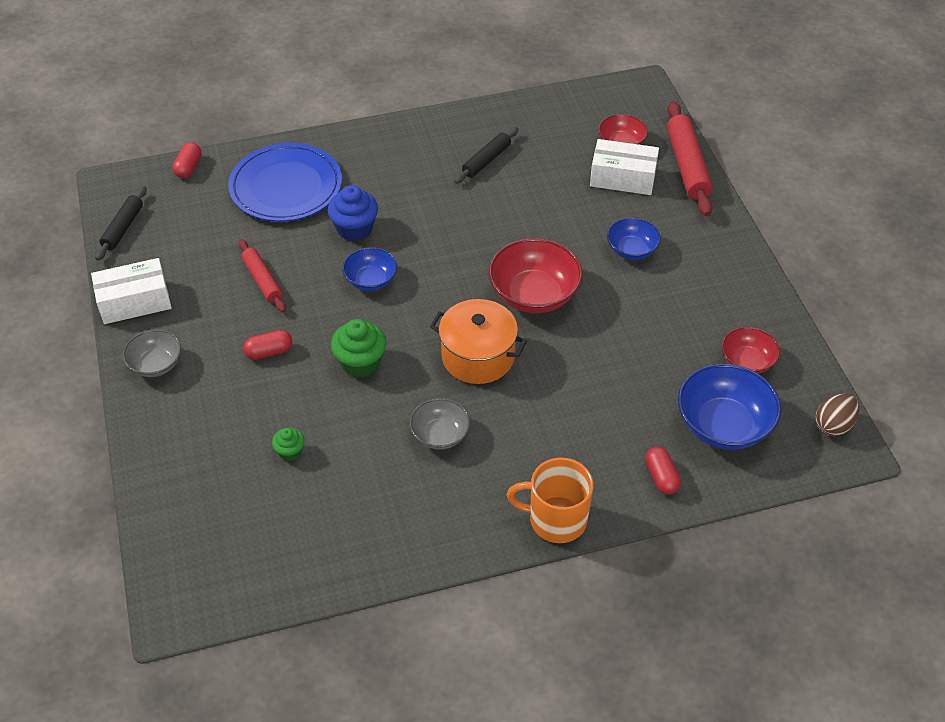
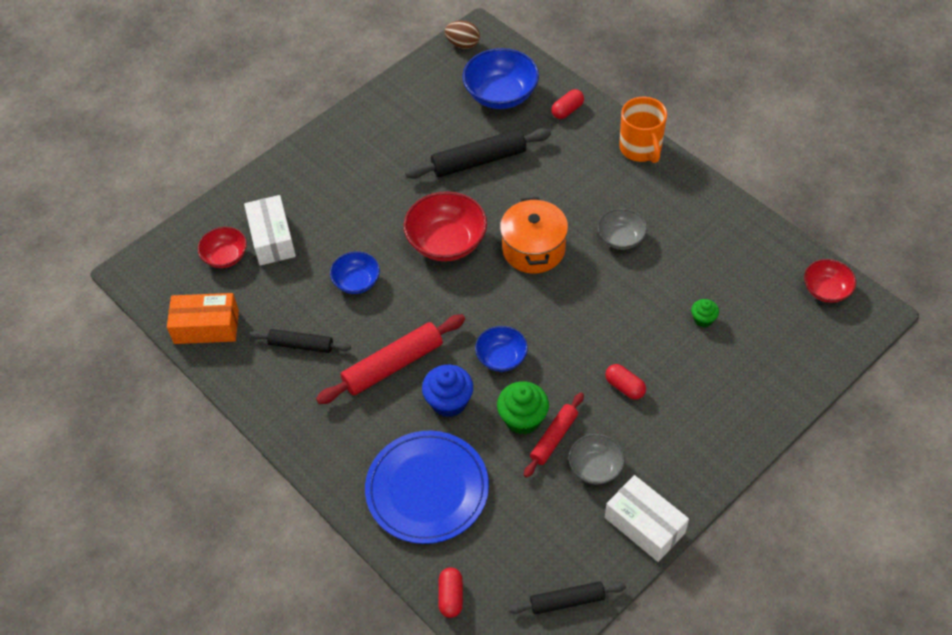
camera: 115 degrees left, 5 degrees up
grey bowl [123,329,181,377] -> grey bowl moved to [569,434,625,485]
red capsule [172,142,202,178] -> red capsule turned 75 degrees counterclockwise [438,567,463,618]
green cupcake [331,319,386,378] -> green cupcake moved to [497,381,549,435]
blue bowl [607,218,661,260] -> blue bowl moved to [330,251,380,294]
red rolling pin [667,101,713,216] -> red rolling pin moved to [316,314,465,404]
red bowl [722,327,780,374] -> red bowl moved to [804,259,856,303]
none -> orange box [167,293,239,344]
none -> black rolling pin [405,128,551,179]

